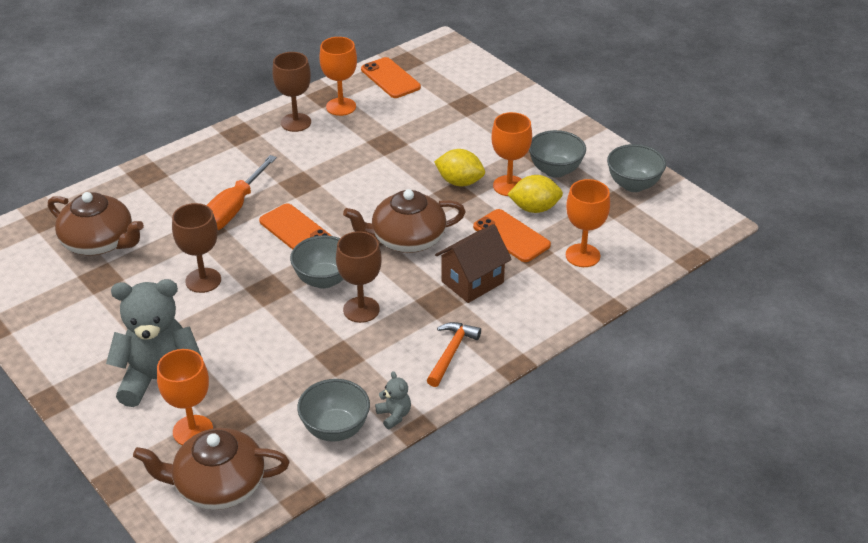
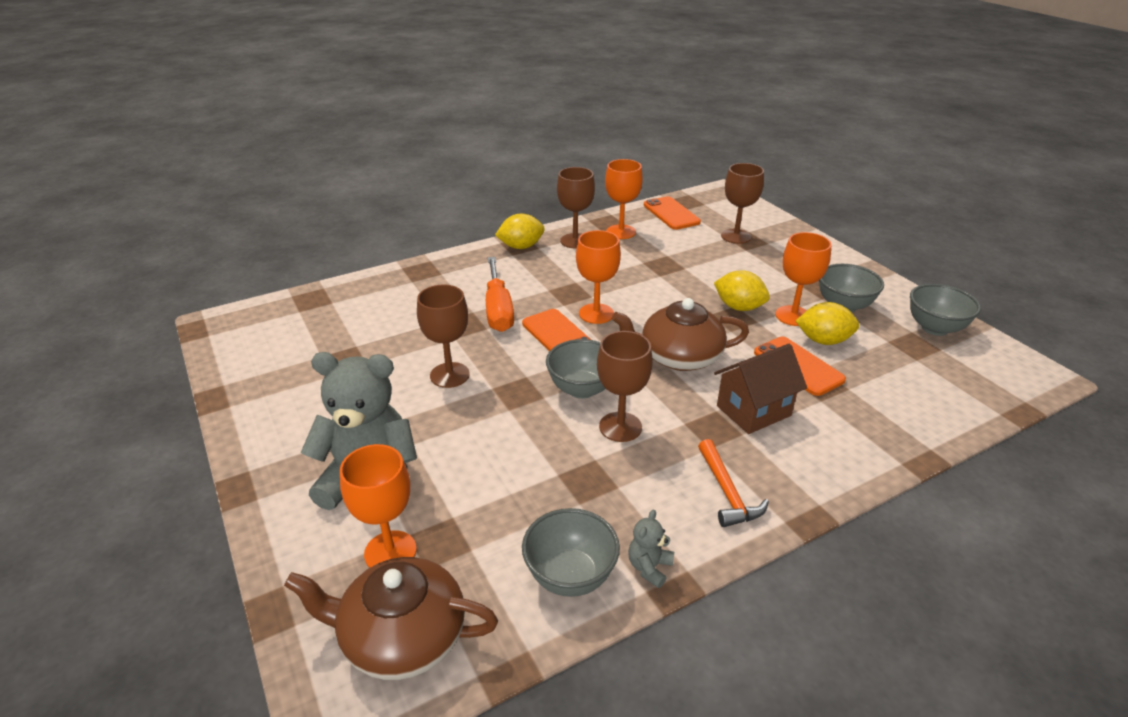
camera: 10 degrees right, 5 degrees down
brown teapot [48,192,144,256] -> none
orange screwdriver [206,155,277,230] -> orange screwdriver turned 45 degrees counterclockwise [486,257,514,332]
grey teddy bear [375,371,411,429] -> grey teddy bear turned 135 degrees counterclockwise [628,509,674,588]
orange hammer [427,322,481,387] -> orange hammer turned 135 degrees clockwise [698,439,769,527]
orange goblet [566,179,610,267] -> orange goblet moved to [576,230,621,324]
none -> yellow lemon [495,214,545,249]
none -> brown goblet [721,163,764,244]

